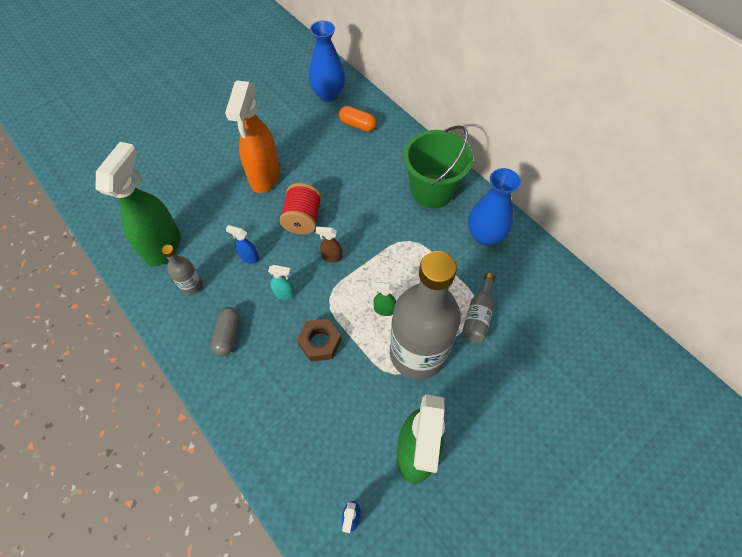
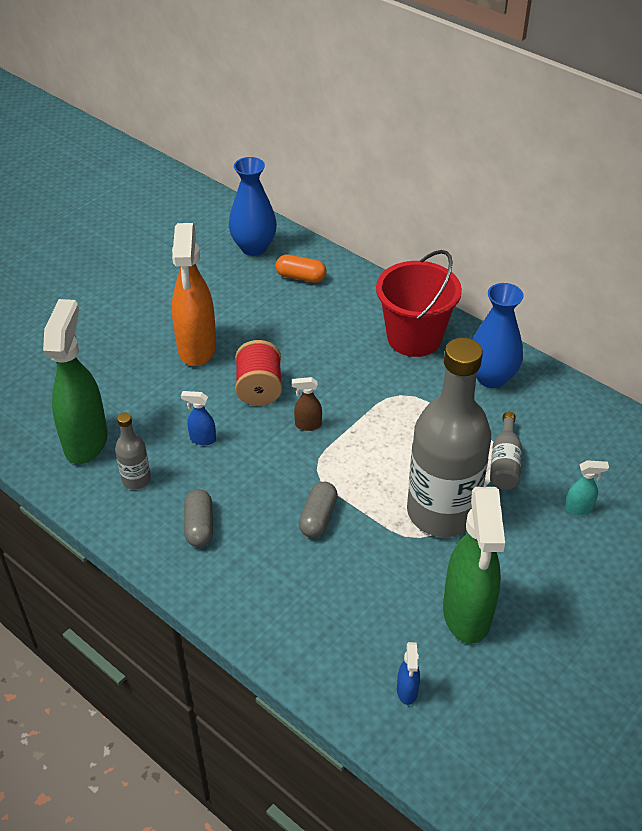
camera: 10 degrees left, 15 degrees down
turquoise spray bottle [268,265,295,300] -> turquoise spray bottle moved to [565,460,609,515]
brown nut [297,318,341,362] -> grey capsule [299,482,338,538]
green spray bottle [372,282,396,316] -> none
green bucket [403,125,474,208] -> red bucket [376,250,462,357]

